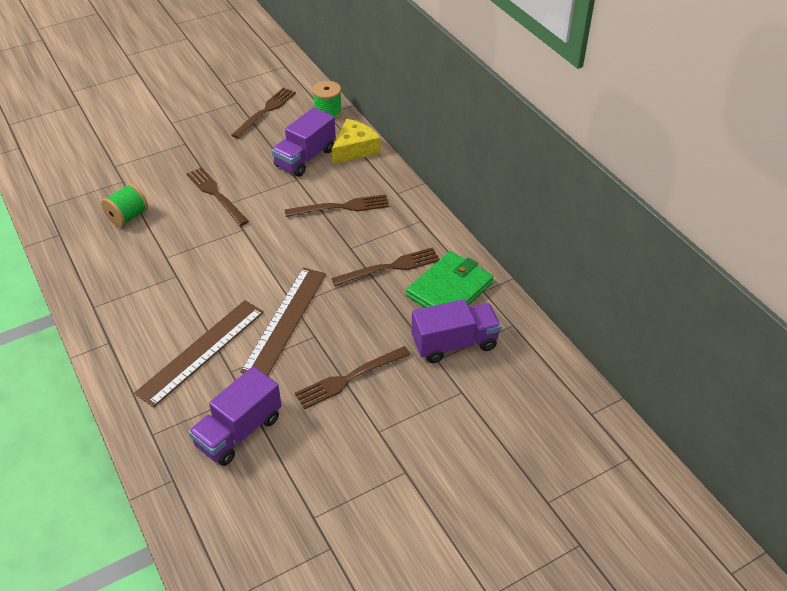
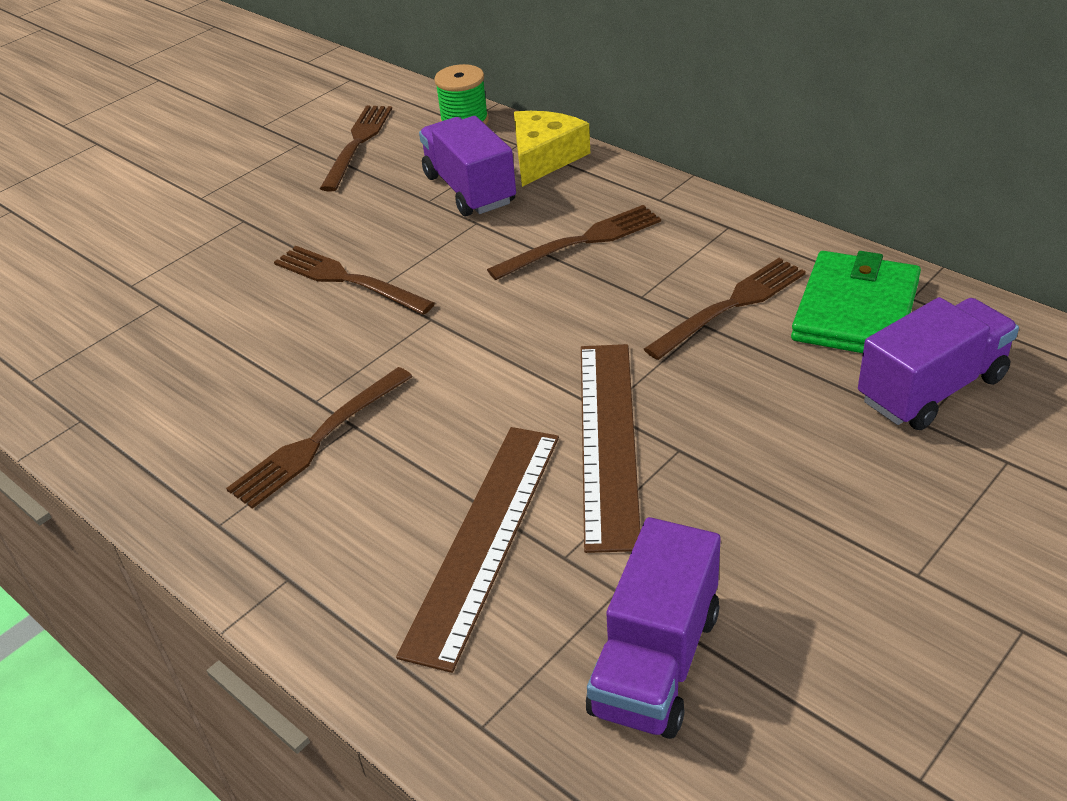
camera: 15 degrees left, 5 degrees down
green spool [101,183,148,227] -> none
purple truck [272,107,336,177] -> purple truck turned 135 degrees clockwise [419,116,516,216]
brown fork [295,346,411,409] -> brown fork moved to [226,367,413,509]

